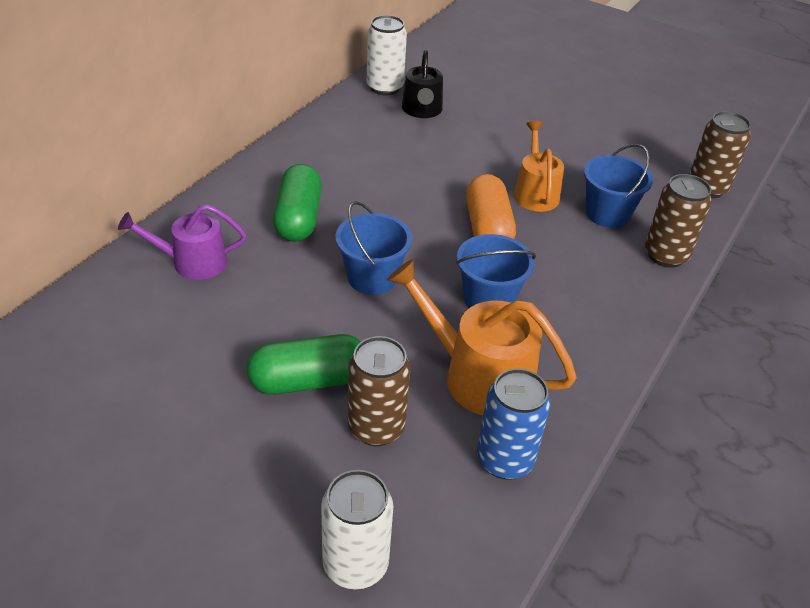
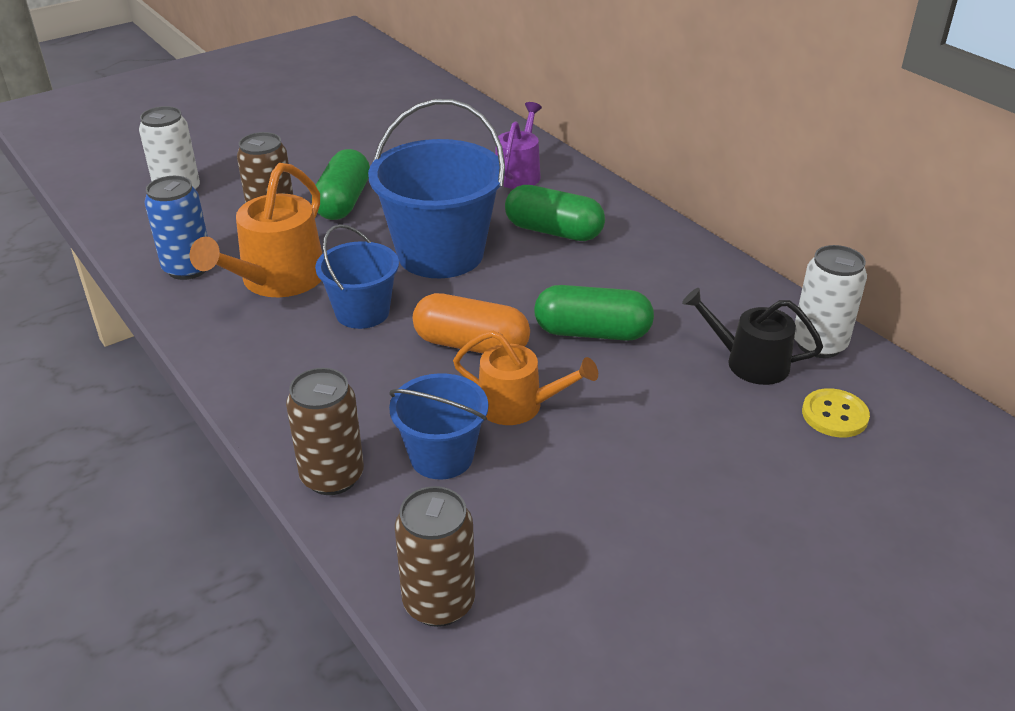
camera: 115 degrees right, 5 degrees down
blue bucket [335,201,412,295] -> blue bucket [368,99,505,278], size x1.73
orange watering can [387,259,577,415] -> orange watering can turned 150 degrees clockwise [189,163,322,297]
none -> green capsule [534,285,654,341]
none -> yellow button [802,388,870,437]

